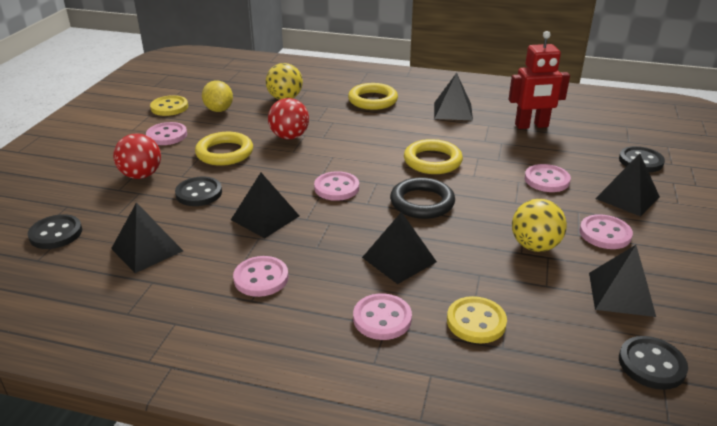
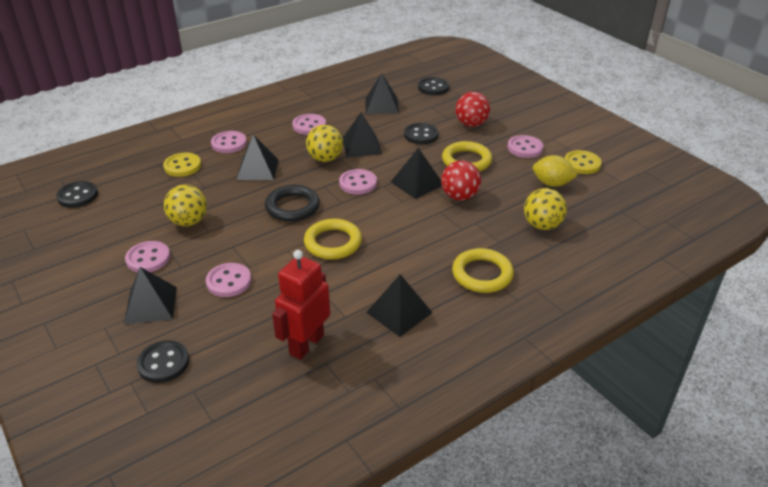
camera: 130 degrees right, 5 degrees up
black pyramid [589,245,656,317] -> black pyramid moved to [391,148,442,199]
none -> yellow ball [306,125,343,162]

